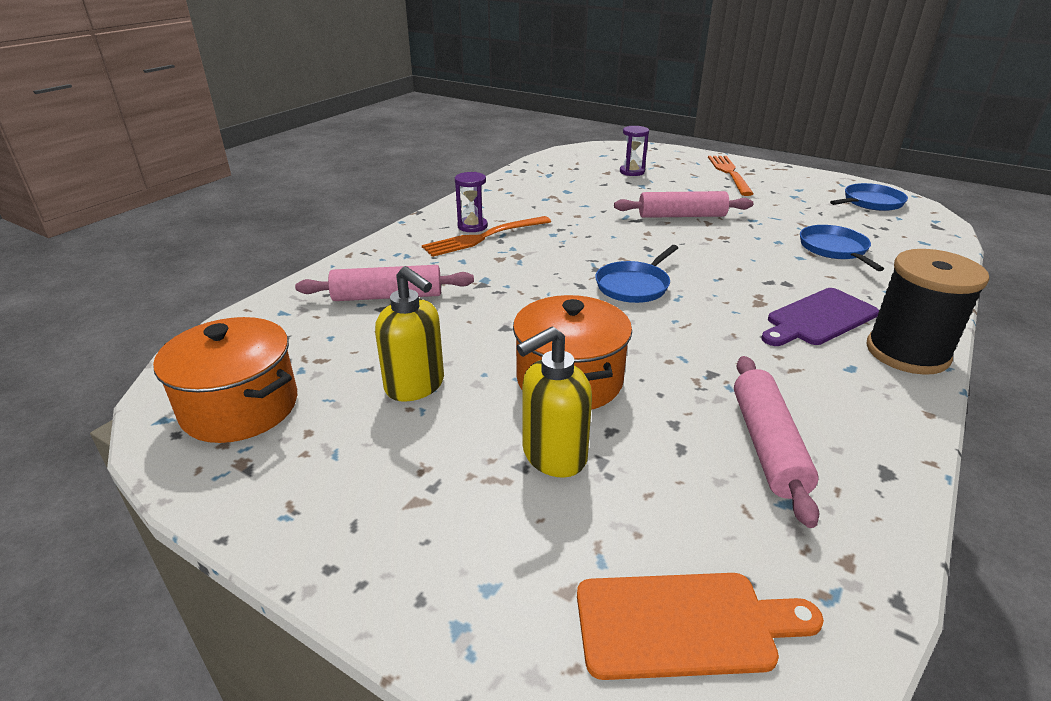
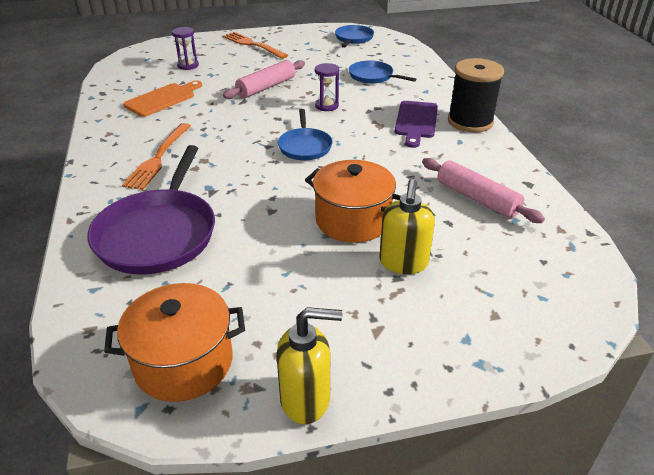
camera: 45 degrees left, 5 degrees up
pink rolling pin [295,265,474,301] -> purple pan [88,145,215,275]
yellow soap dispenser [375,266,444,402] -> yellow soap dispenser moved to [276,307,343,424]
purple hourglass [455,172,488,232] -> purple hourglass moved to [315,63,339,111]
orange cutting board [577,573,824,680] -> orange cutting board moved to [123,81,202,117]

